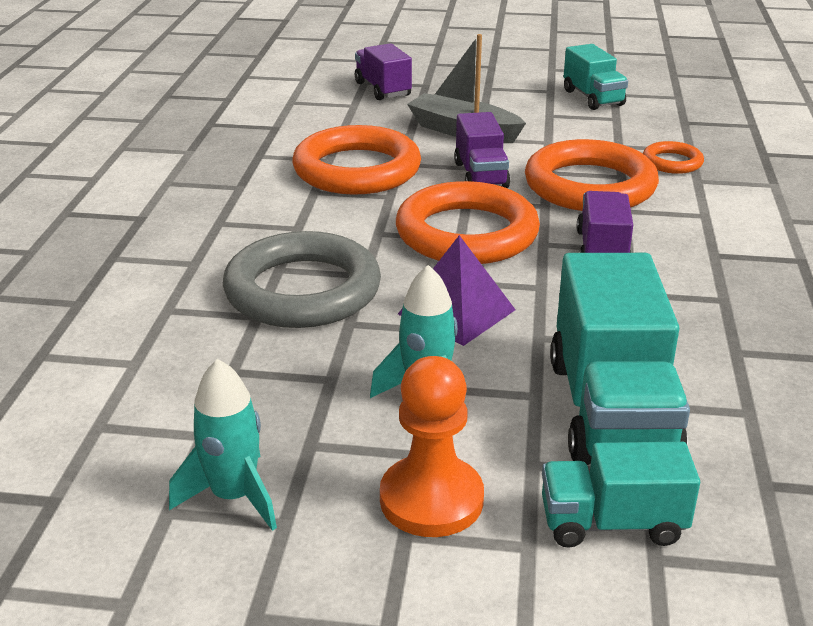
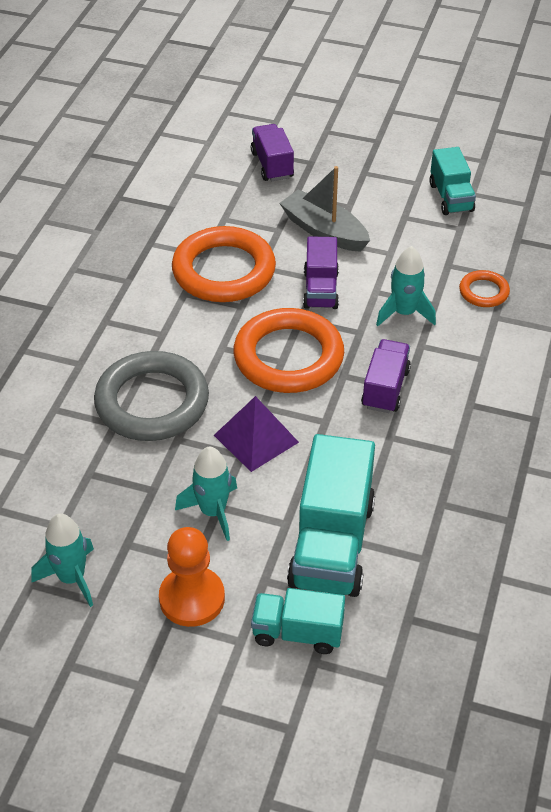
camera: 10 degrees right, 15 degrees up
orange ring [525,139,659,211] -> turquoise rocket [376,246,436,326]

